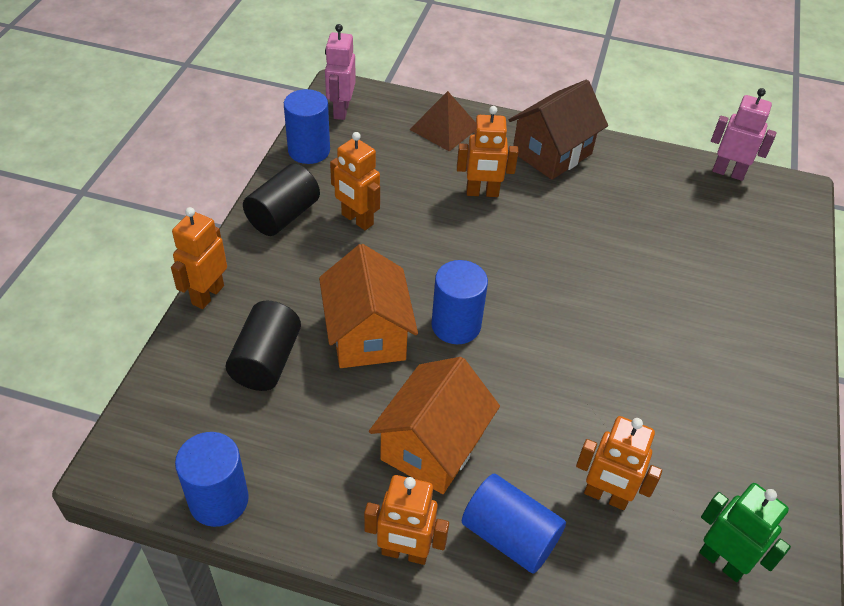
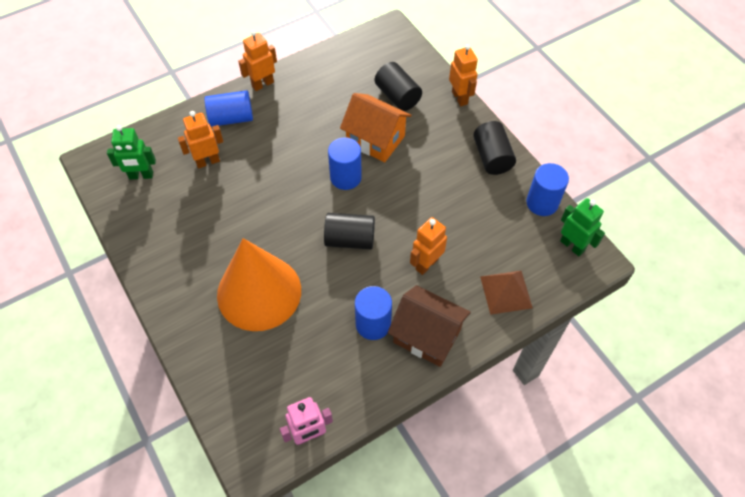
camera: 135 degrees right, 10 degrees up
blue cylinder [175,432,249,527] -> blue cylinder moved to [355,286,392,340]
pink robot [325,24,356,120] -> green robot [560,198,605,256]
orange robot [330,132,380,230] -> none
orange house [369,357,500,494] -> none
brown house [509,80,608,180] -> brown house turned 60 degrees counterclockwise [388,285,471,367]
none -> orange cone [217,238,301,331]
none -> black cylinder [324,213,375,249]

